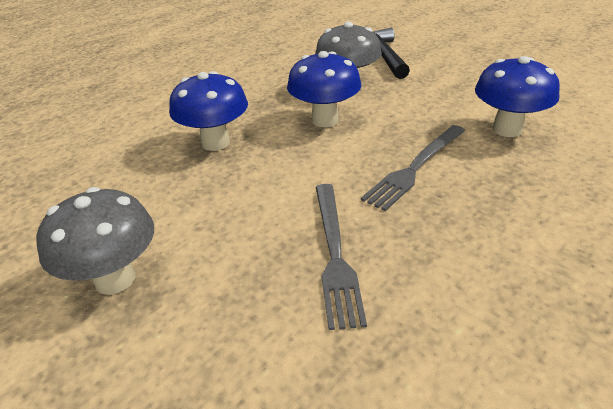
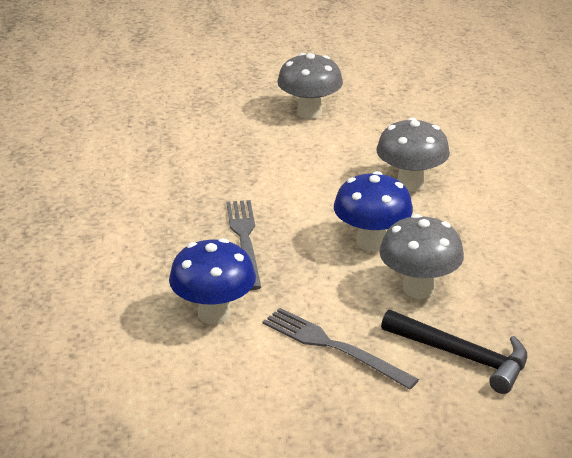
camera: 130 degrees right, 5 degrees down
blue mushroom [169,71,248,151] -> grey mushroom [376,117,450,192]
grey fork [316,184,367,330] -> grey fork moved to [263,308,419,390]

